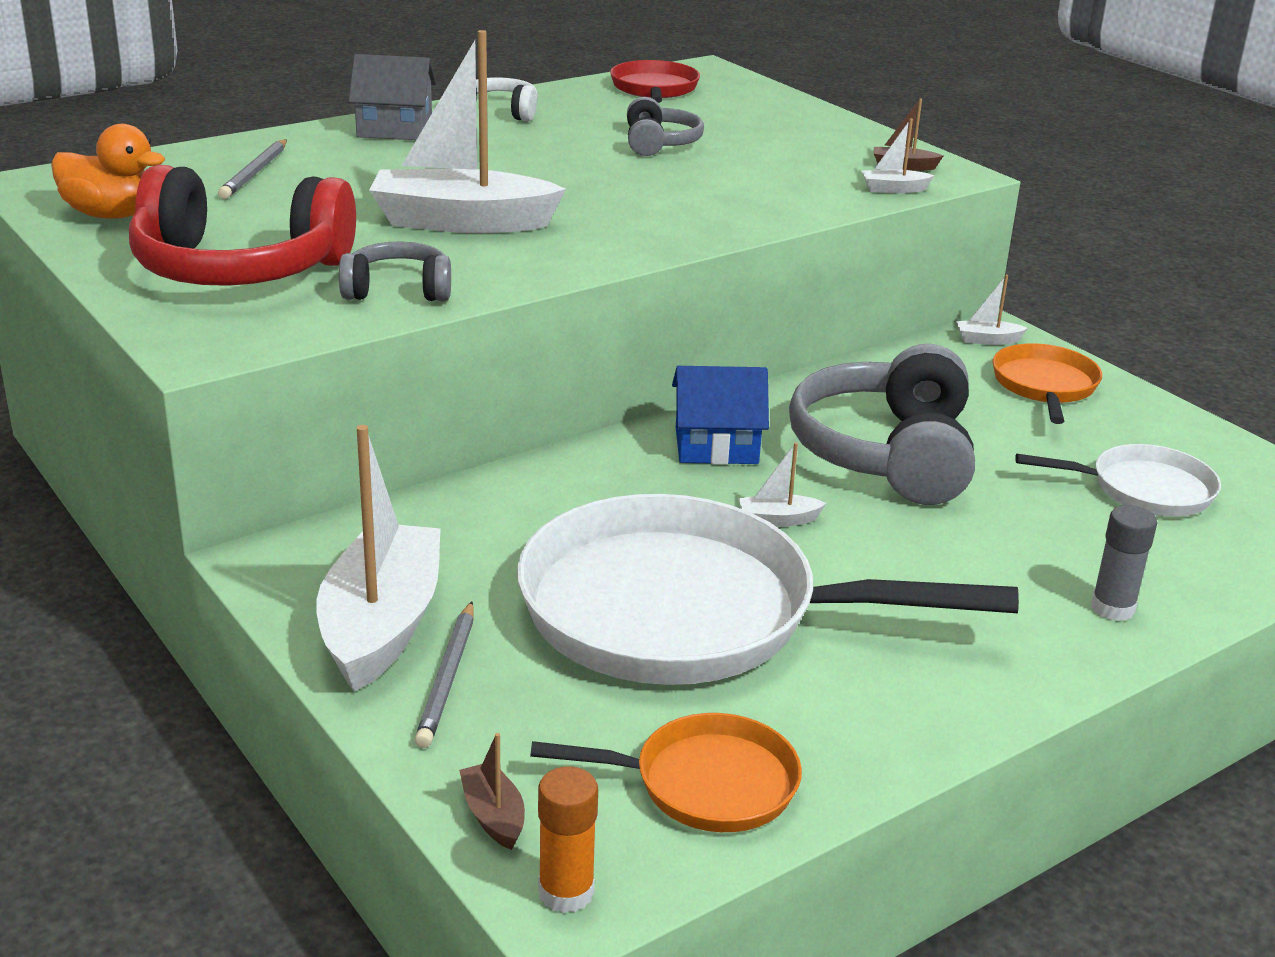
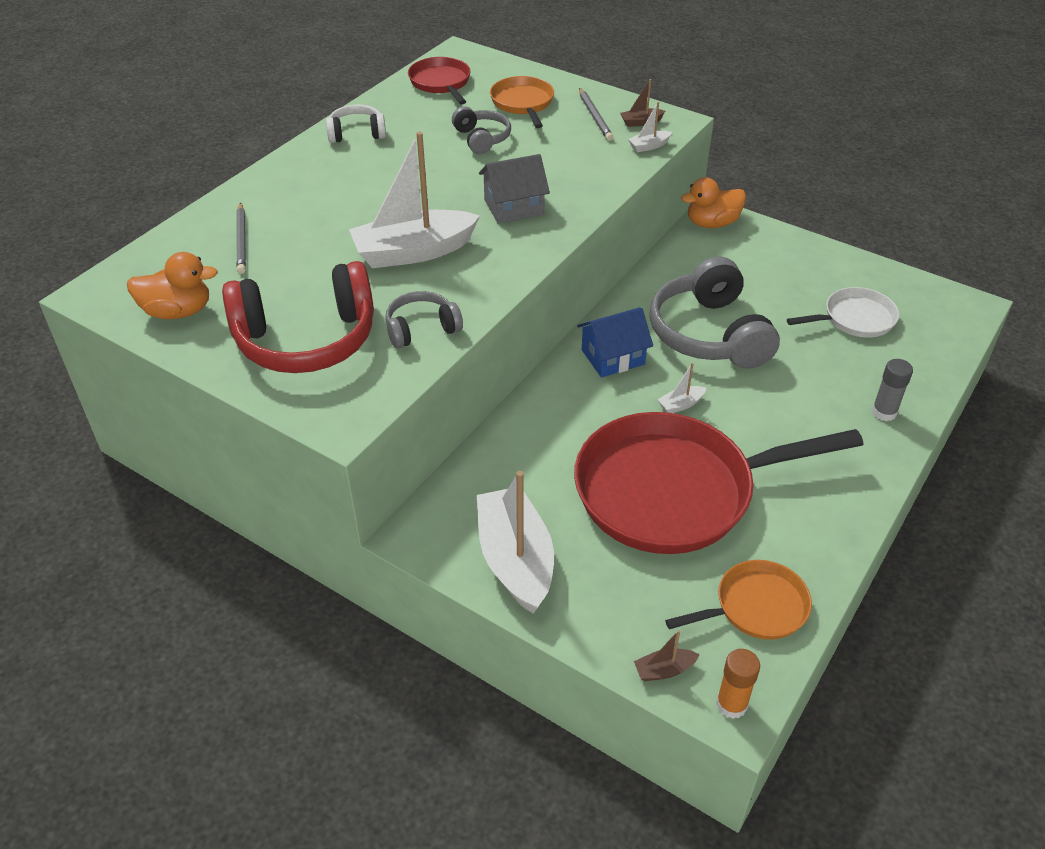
camera: 20 degrees left, 15 degrees up
grey house [348,54,437,140] -> grey house moved to [479,154,550,224]
grey pencil [415,601,474,748] -> grey pencil moved to [579,88,613,141]
brown boat [459,733,525,850] -> brown boat turned 60 degrees counterclockwise [634,630,700,681]
white pan [517,494,1019,685] -> red pan [574,412,864,554]
white boat [956,275,1028,345] -> orange duck [681,177,746,228]
orange pan [993,343,1102,424] -> orange pan moved to [490,76,554,128]

